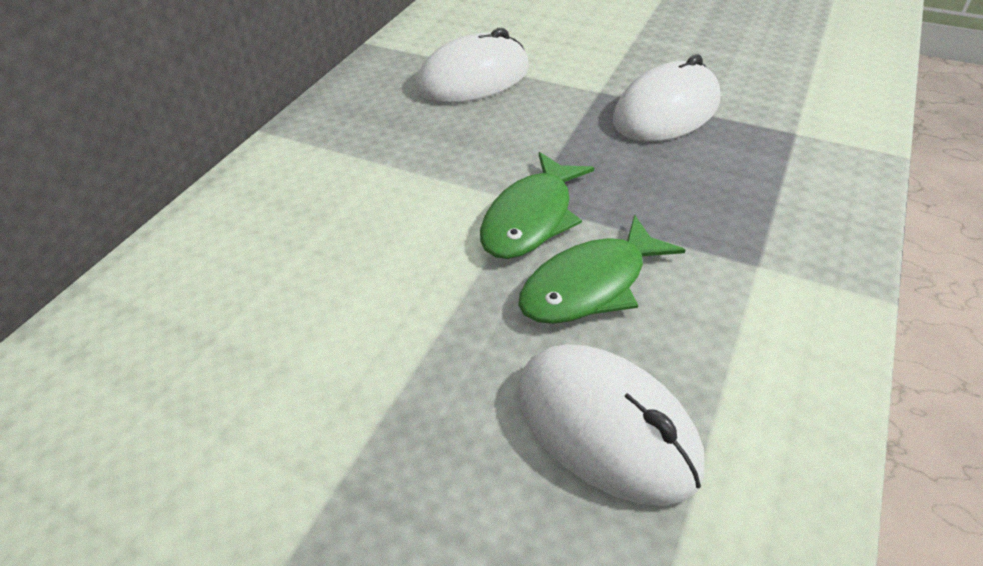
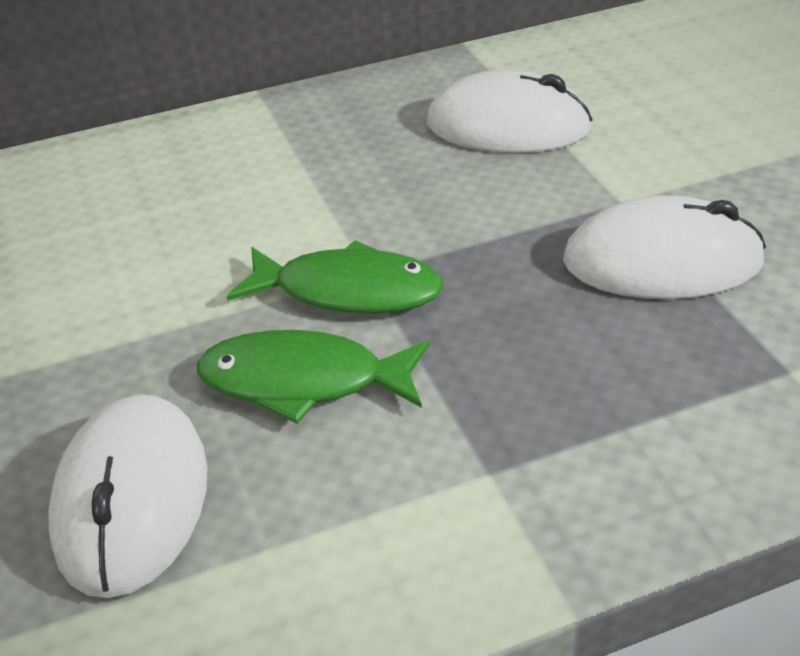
camera: 45 degrees right, 5 degrees down
green fish [480,152,594,259] -> green fish turned 150 degrees counterclockwise [227,240,444,313]

